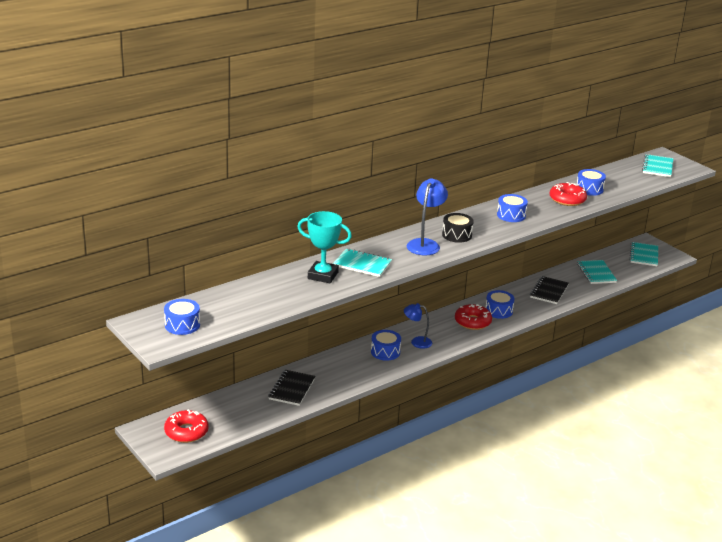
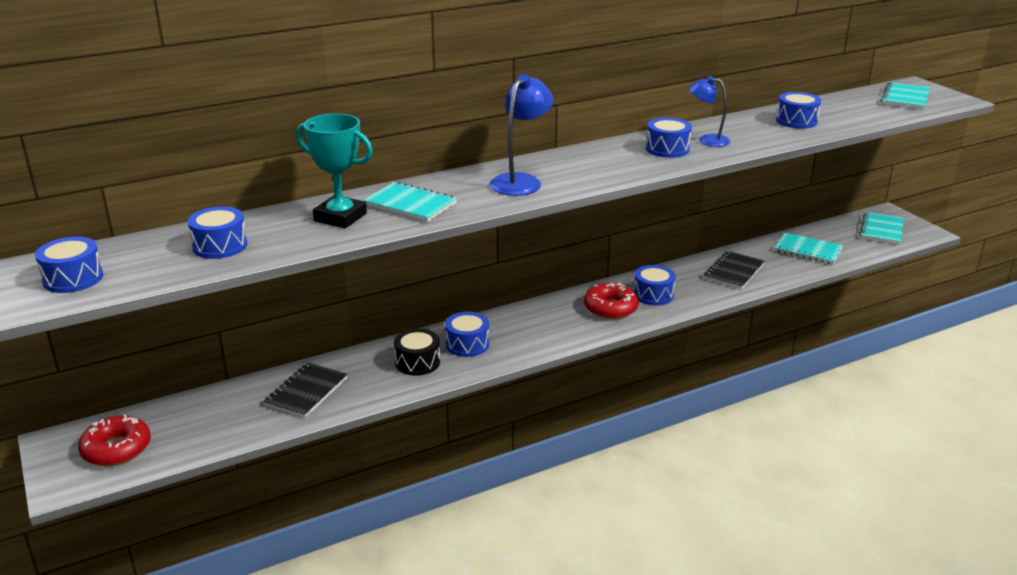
camera: 10 degrees right, 0 degrees up
blue lamp [404,303,432,349] -> blue lamp moved to [689,76,730,147]
black drum [442,213,474,243] -> black drum moved to [394,329,440,376]
red donut [550,182,587,206] -> none
turquoise notebook [577,260,617,284] -> turquoise notebook turned 60 degrees counterclockwise [775,232,844,265]
none -> blue drum [188,206,247,259]

